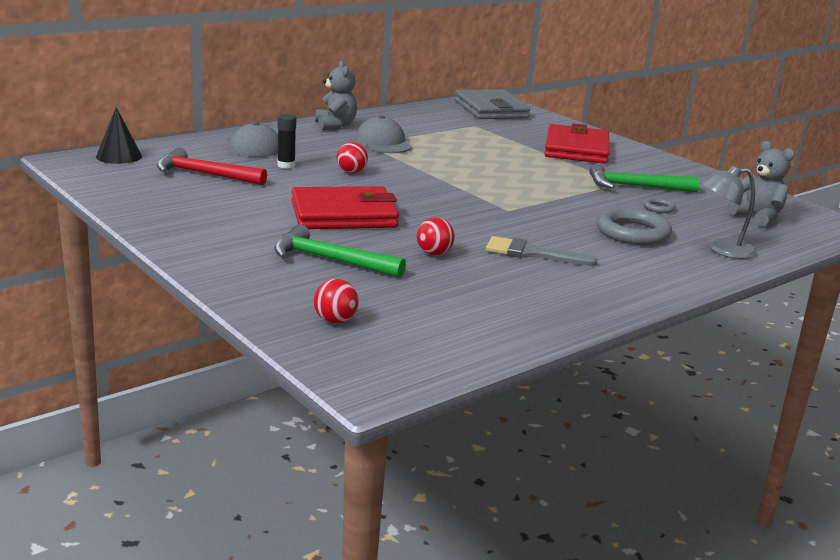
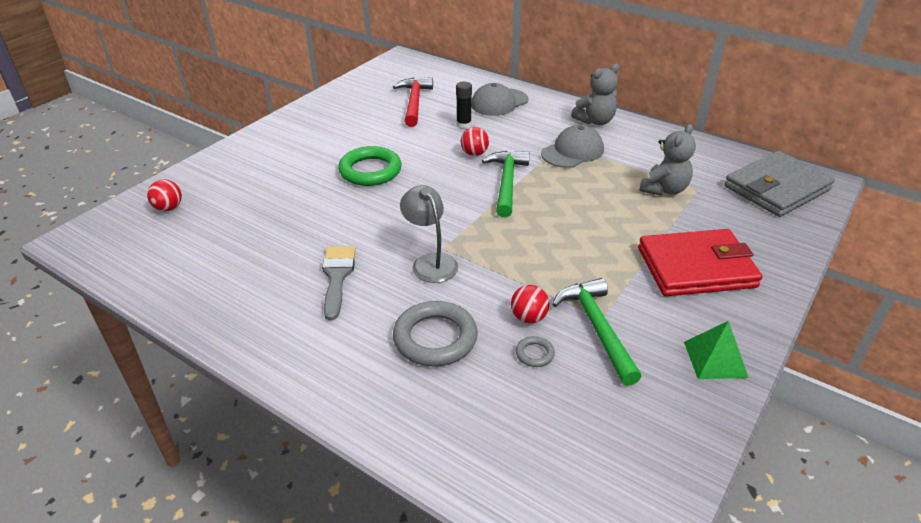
camera: 75 degrees right, 15 degrees up
black cone [96,107,142,164] -> none
green hammer [274,224,406,278] -> green hammer moved to [482,151,530,218]
red wallet [291,186,399,229] -> green ring [338,146,402,186]
red ball [417,217,455,255] -> red ball moved to [511,285,549,323]
grey lamp [701,165,757,259] -> grey lamp moved to [400,185,458,283]
grey teddy bear [728,141,795,227] -> grey teddy bear moved to [639,124,696,196]
none -> green pyramid [684,321,749,379]

